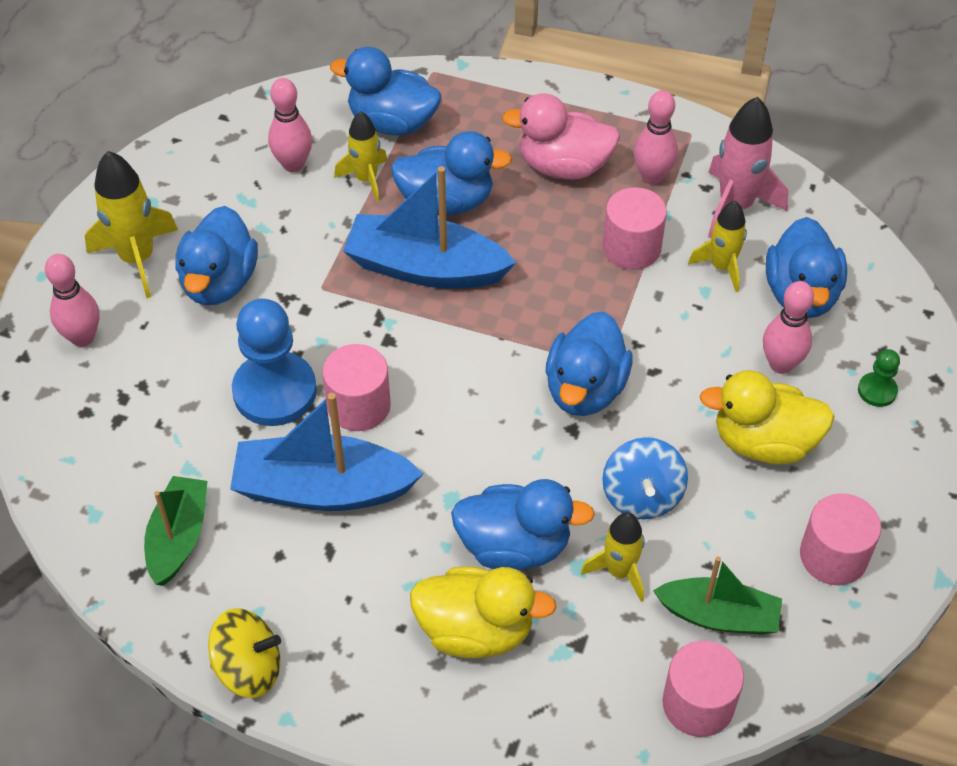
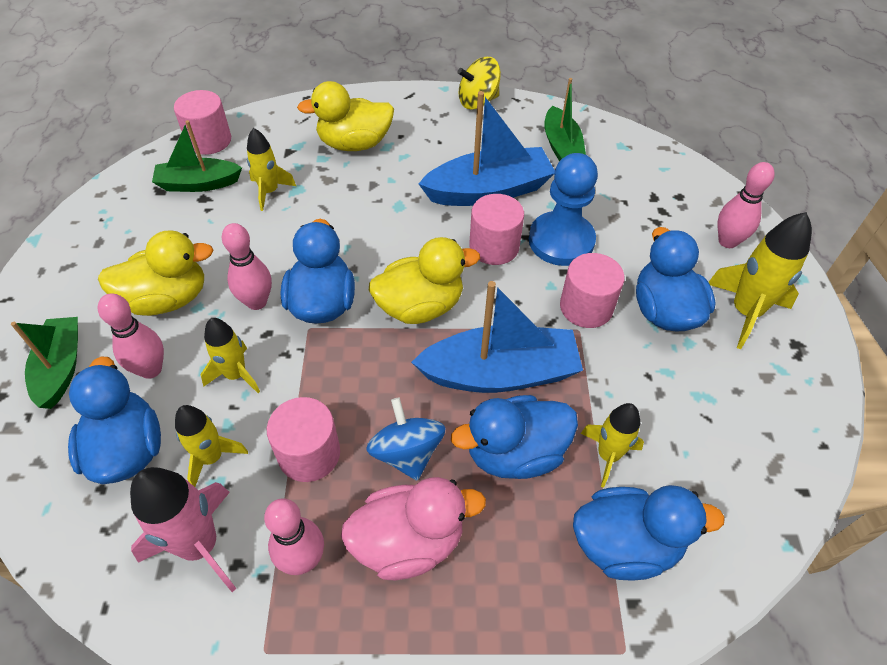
camera: 160 degrees right, 0 degrees up
pink bowling pin [268,78,312,172] -> pink bowling pin moved to [221,223,272,310]
blue duck [451,479,595,570] -> none
blue spinning top [602,437,688,519] -> blue spinning top moved to [366,397,446,481]
pink cylinder [800,493,881,585] -> pink cylinder moved to [560,253,625,328]
green pawn [858,349,900,407] -> green boat [11,317,78,409]
none -> yellow rocket [201,318,260,393]
none -> yellow duck [369,237,480,324]

